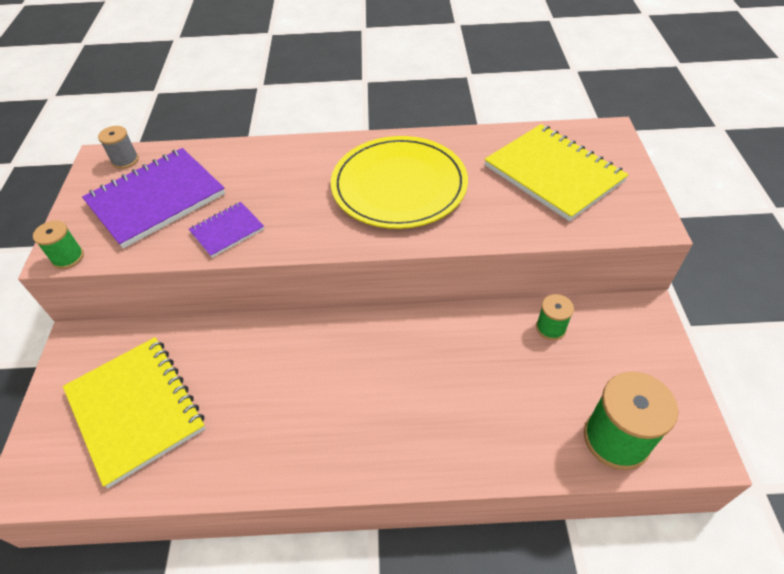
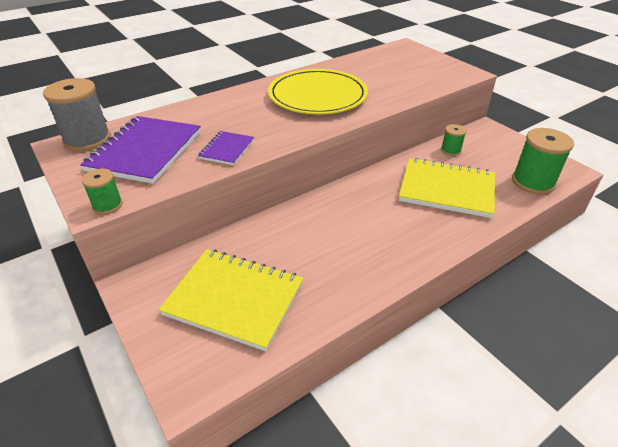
camera: 35 degrees left, 10 degrees down
grey spool [98,126,139,169] -> grey spool [43,78,111,151], size x1.88
yellow notebook [484,124,629,221] -> yellow notebook moved to [399,158,495,218]

